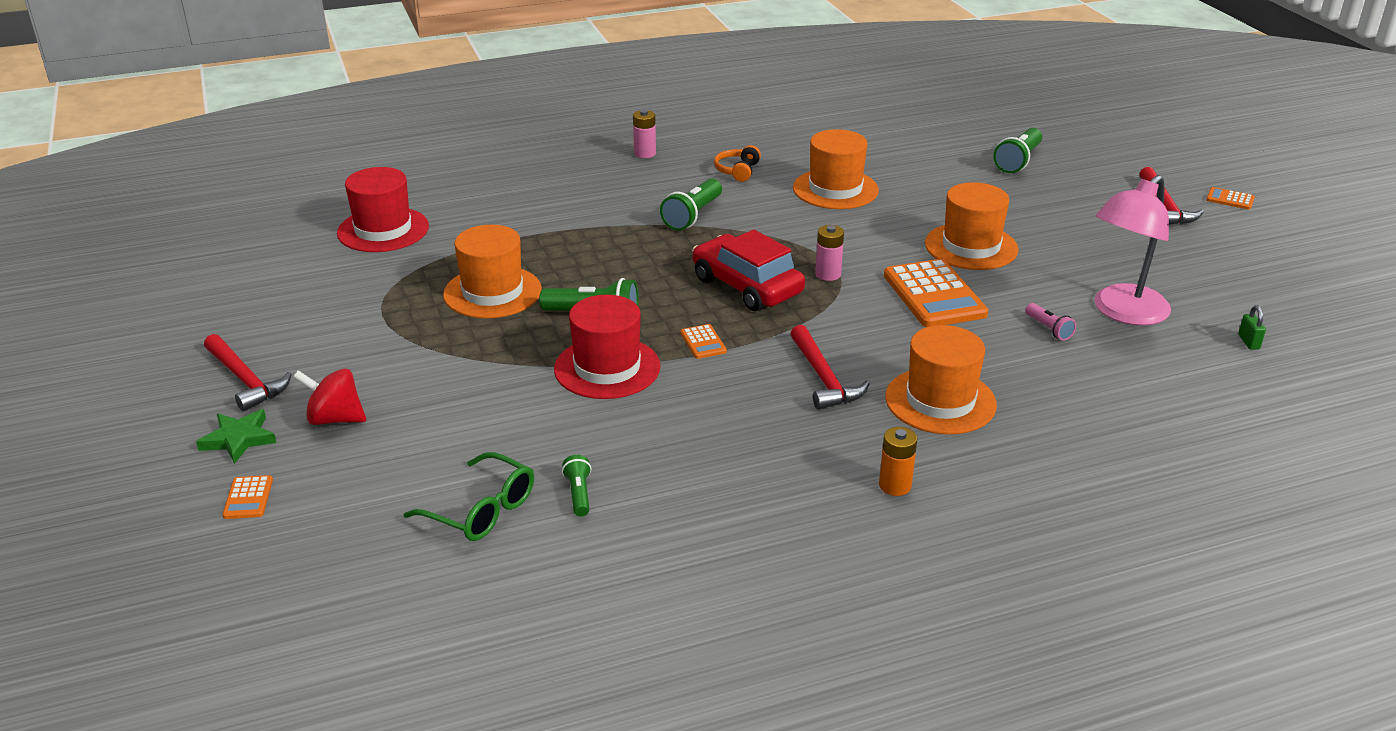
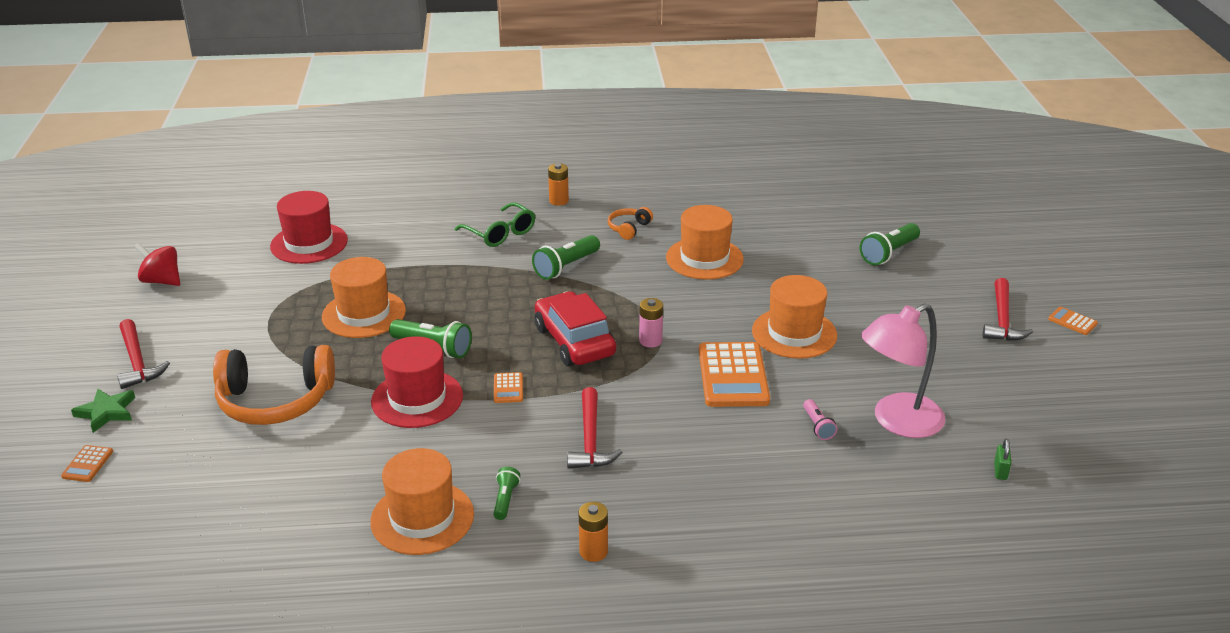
camera: 15 degrees right, 0 degrees up
red spinning top [293,368,366,425] -> red spinning top moved to [134,243,180,286]
green glasses [404,452,534,541] -> green glasses moved to [455,202,535,247]
green flashlight [562,455,591,517] -> green flashlight moved to [493,467,520,520]
pink battery [633,110,656,158] -> orange battery [548,163,569,206]
orange hat [885,325,997,434] -> orange hat moved to [370,448,474,555]
none -> orange headphones [213,345,335,425]

